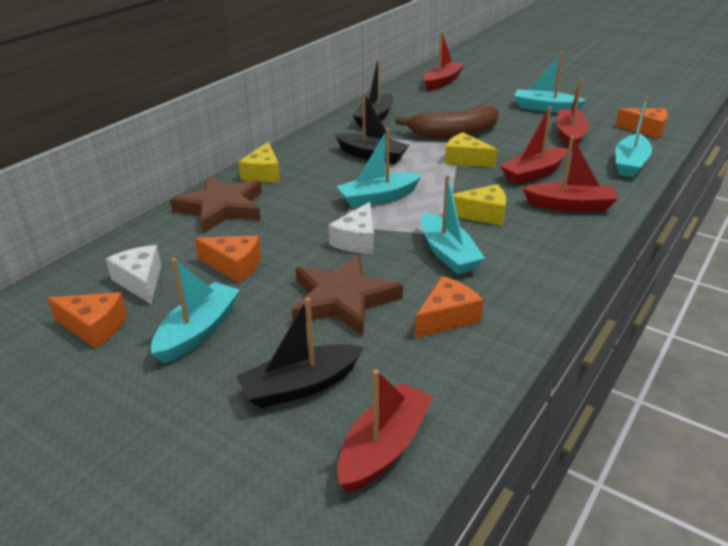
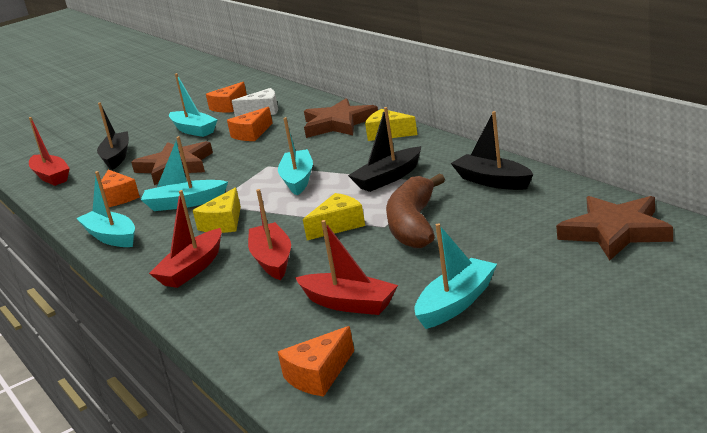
camera: 115 degrees right, 10 degrees down
white cheese [328,202,374,253] -> none
red boat [423,31,465,91] -> brown star [556,196,673,260]
turquoise boat [615,97,652,178] -> turquoise boat moved to [76,171,135,247]

